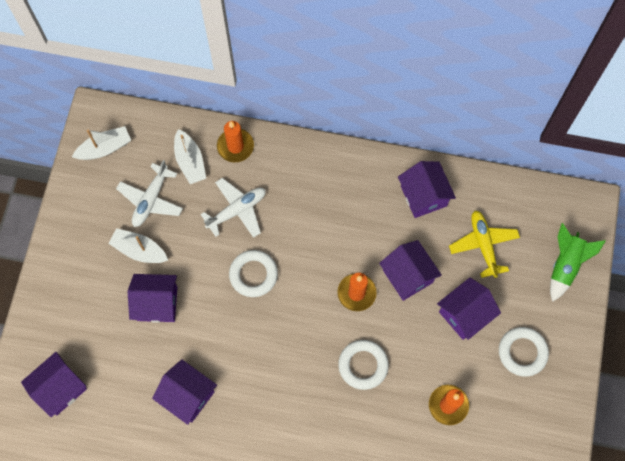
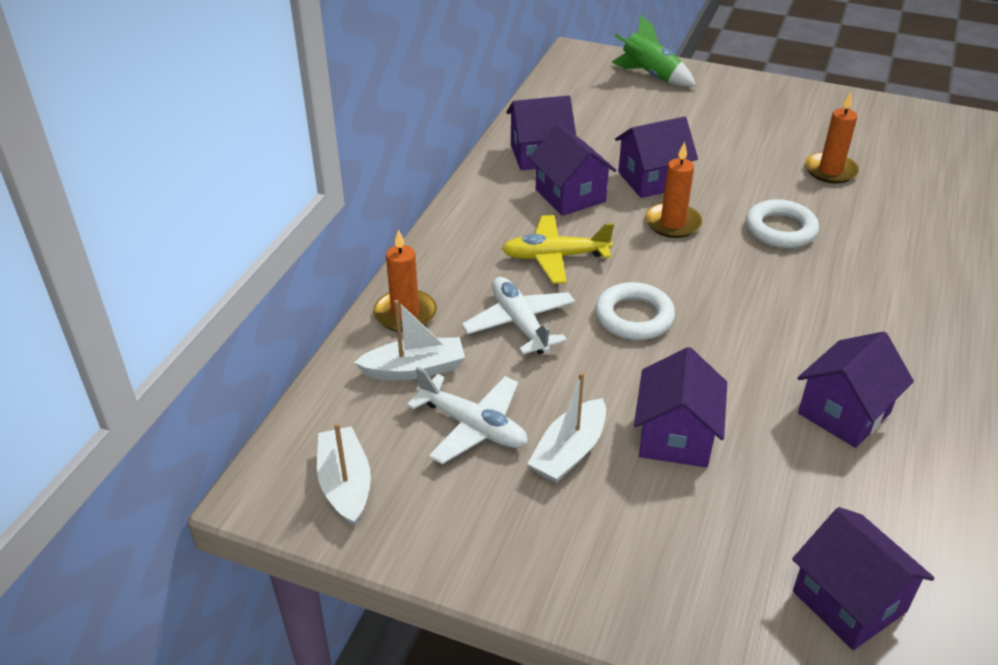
camera: 80 degrees left, 30 degrees down
purple house [437,278,501,340] -> purple house moved to [529,124,616,216]
yellow plane [449,210,520,278] -> yellow plane moved to [502,215,614,284]
white ring [499,327,549,377] -> none

